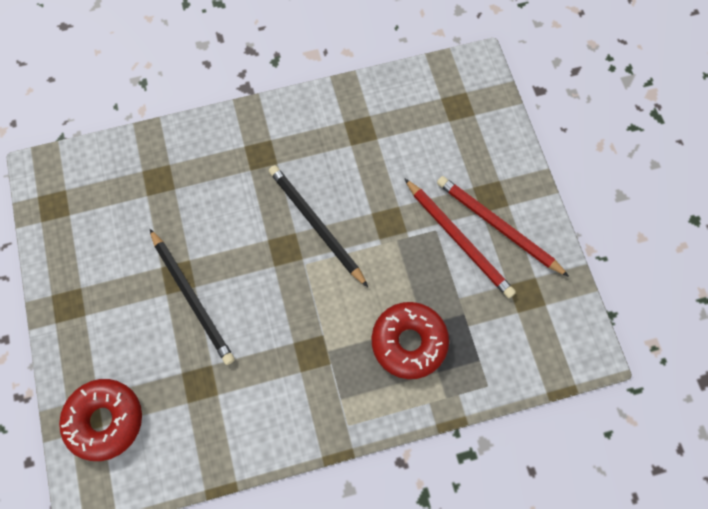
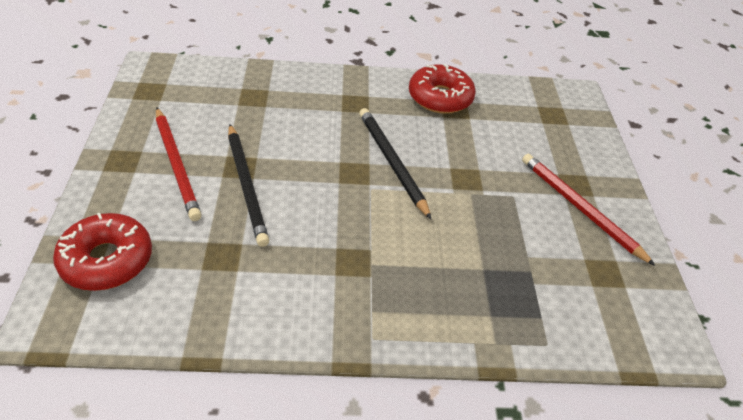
camera: 10 degrees right, 25 degrees down
red donut [372,302,449,379] -> red donut moved to [409,64,476,114]
red pencil [404,178,516,298] -> red pencil moved to [156,108,201,221]

